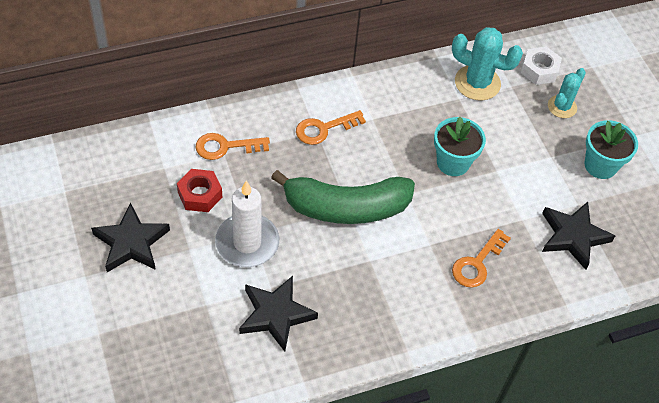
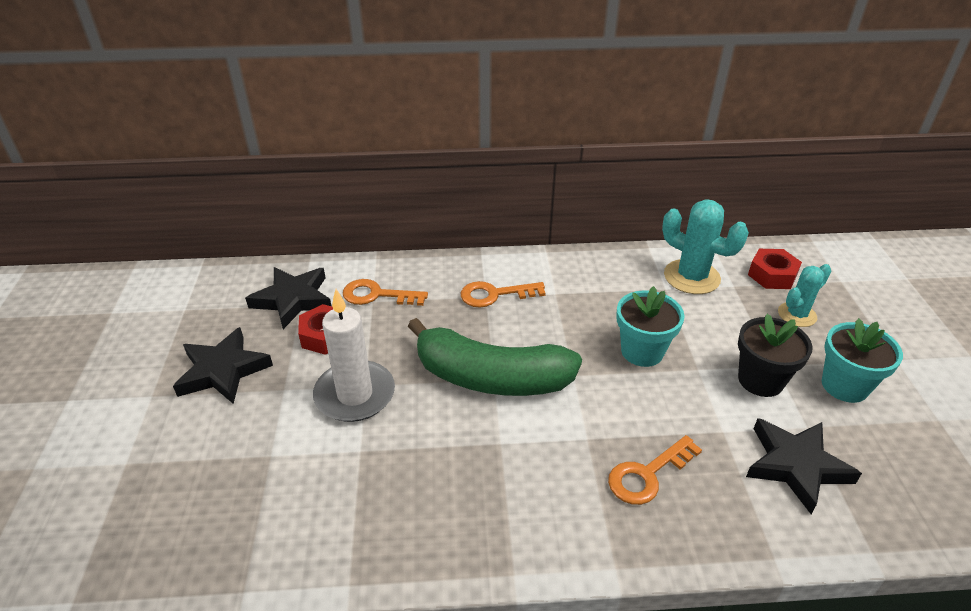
camera: 20 degrees right, 15 degrees down
black star [239,276,318,352] -> black star moved to [245,267,331,329]
white nut [521,46,562,85] -> red nut [748,249,802,289]
none -> black flower pot [738,314,813,397]

